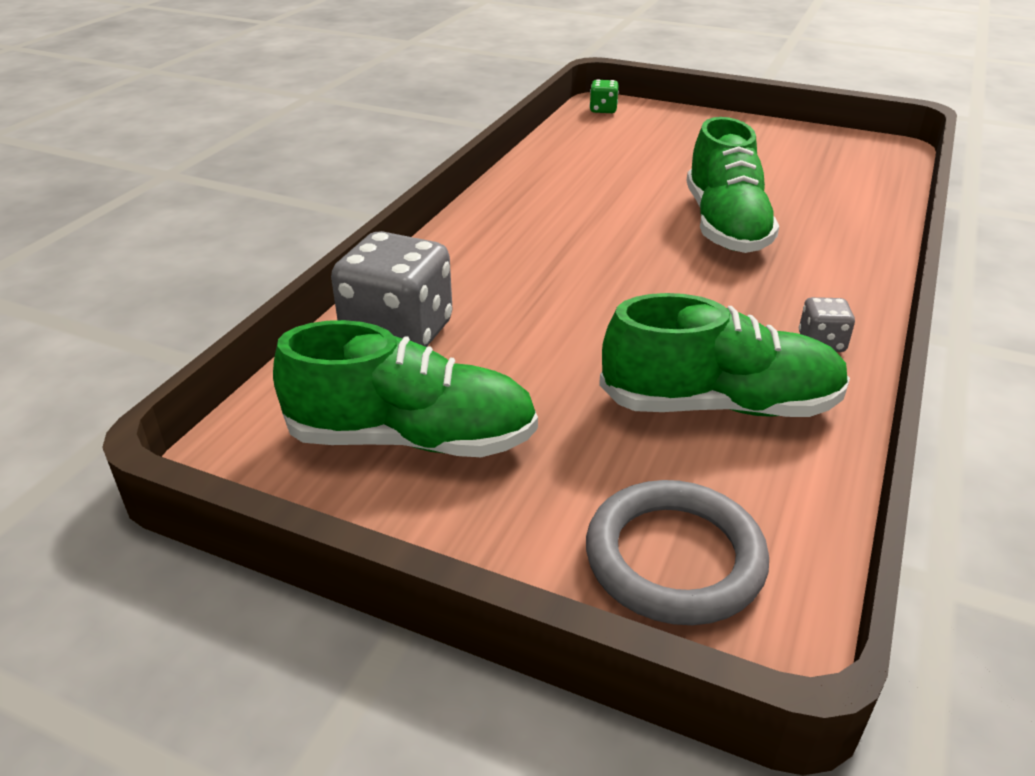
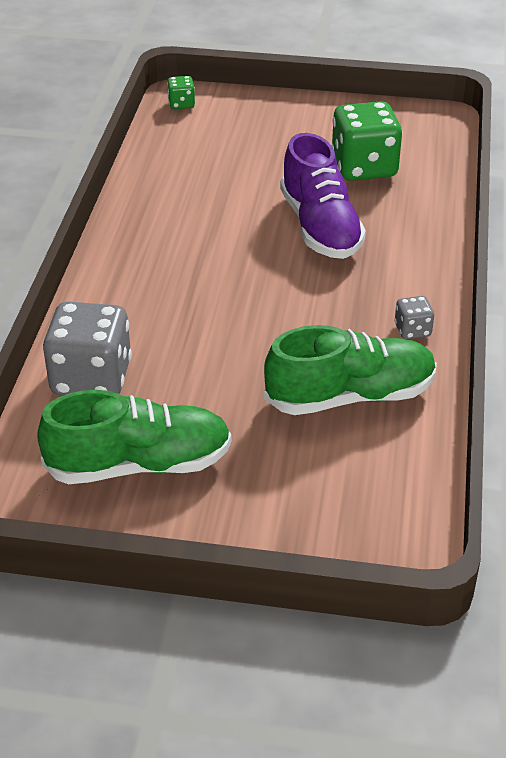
camera: 15 degrees left, 5 degrees up
grey ring [586,480,769,625] -> none
green shoe [686,117,779,253] -> purple shoe [280,133,366,259]
none -> green dice [331,101,403,181]

